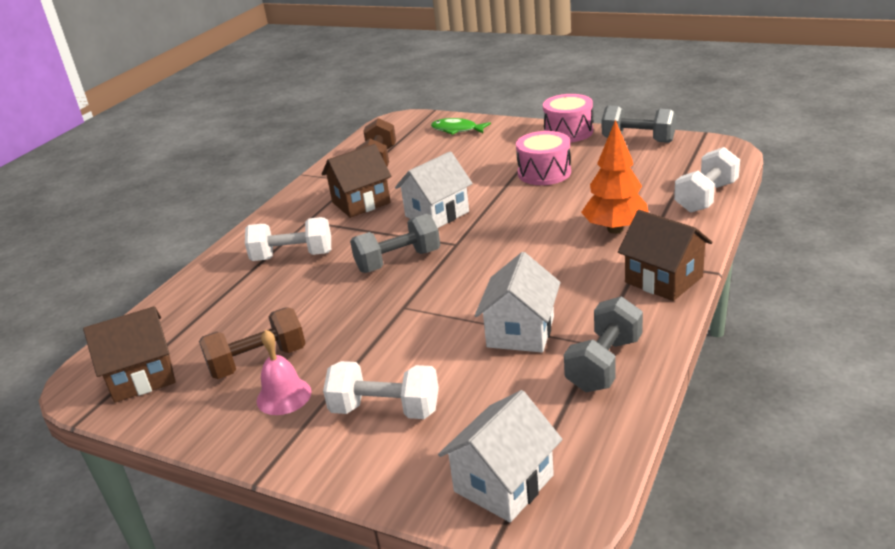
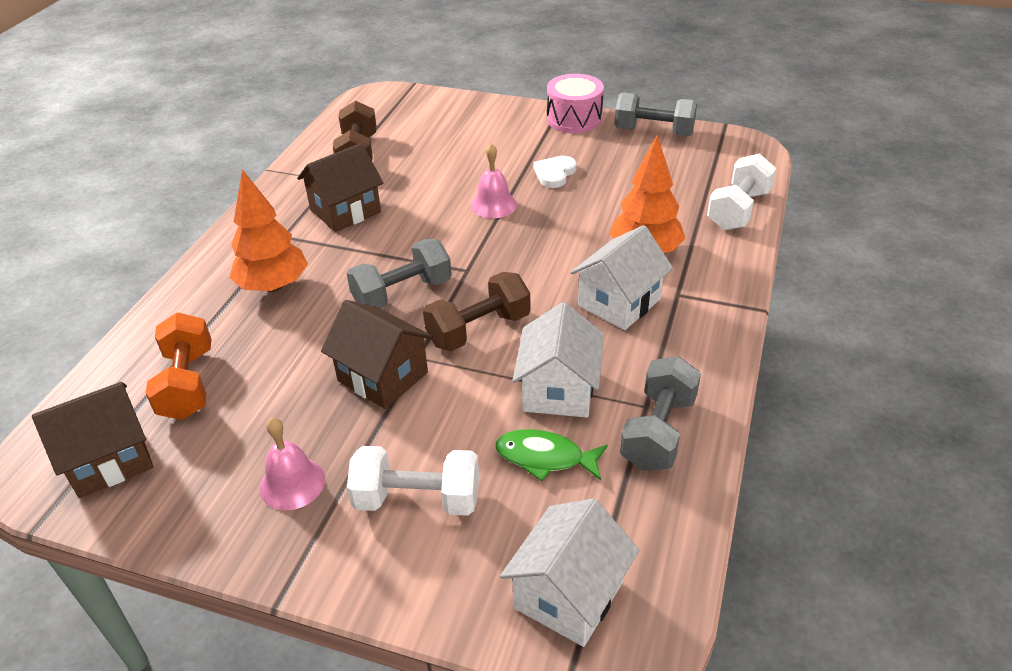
camera: 10 degrees left, 10 degrees up
brown dumbbell [199,307,306,379] -> brown dumbbell moved to [423,272,530,351]
white dumbbell [245,217,331,261] -> orange tree [229,169,308,292]
white house [395,151,473,228] -> white house moved to [570,225,673,330]
green fish [431,118,491,135] -> green fish moved to [495,429,608,481]
pink drum [516,131,571,185] -> white heart [534,156,577,188]
brown house [618,210,712,301] -> brown house moved to [321,300,433,409]
none -> orange dumbbell [146,312,211,420]
none -> pink bell [471,143,517,218]

